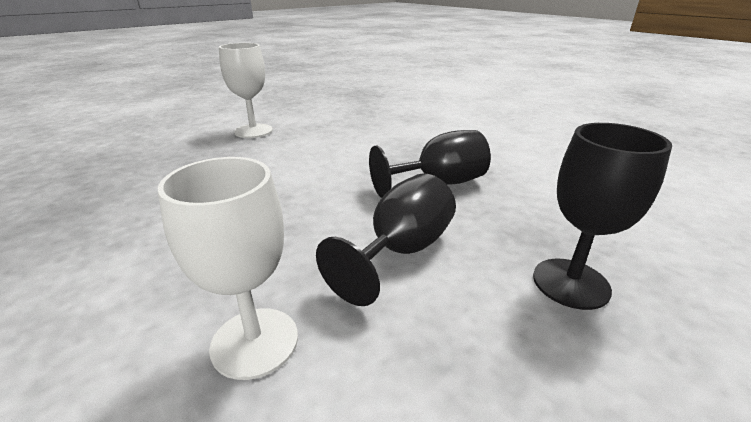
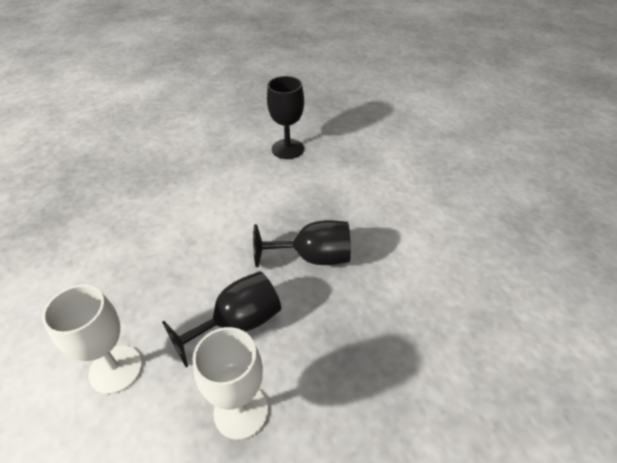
camera: 20 degrees right, 15 degrees up
white goblet [219,43,273,138] -> white goblet moved to [193,327,268,440]
black goblet [533,123,672,310] -> black goblet moved to [267,76,304,159]

